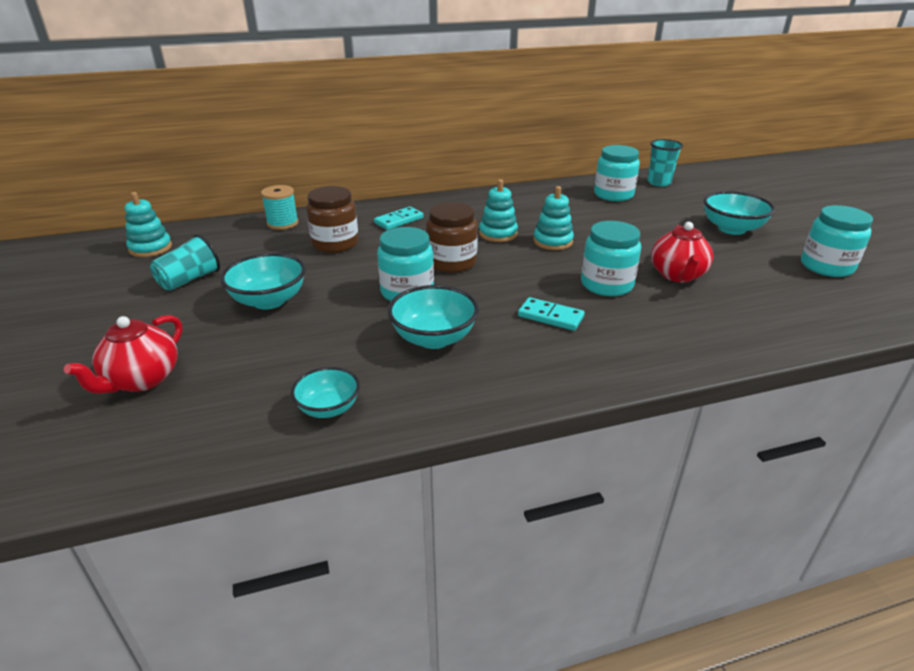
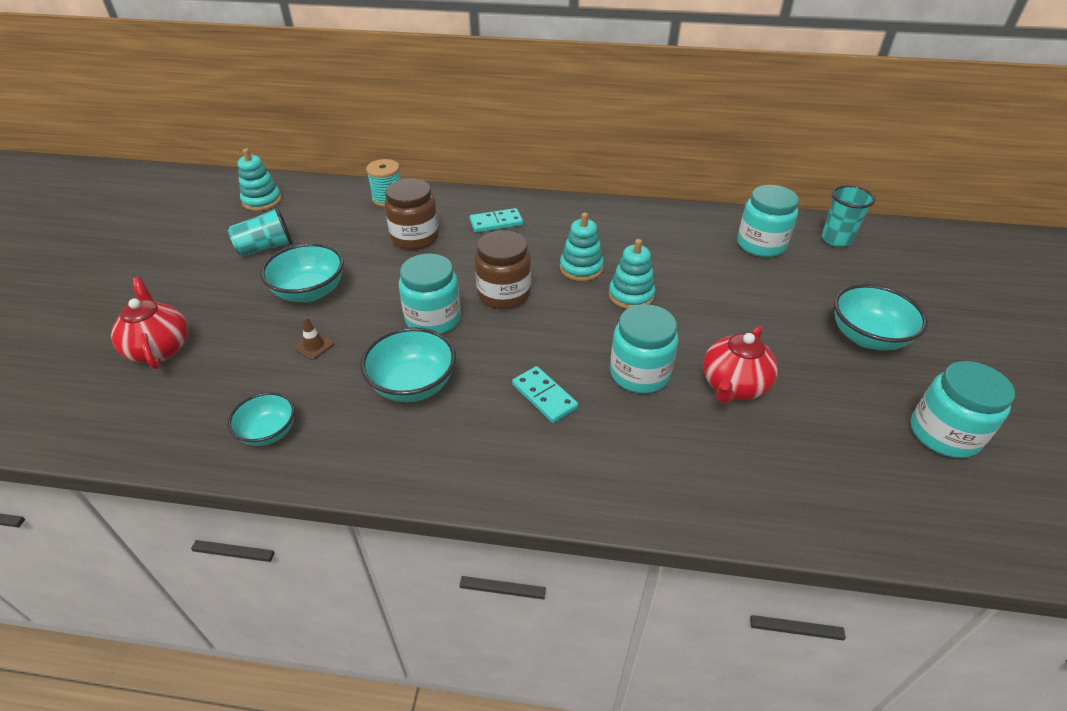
camera: 25 degrees right, 10 degrees up
red teapot [64,315,182,394] -> red teapot turned 105 degrees clockwise [111,277,188,369]
none -> brown traffic cone [294,317,334,360]

